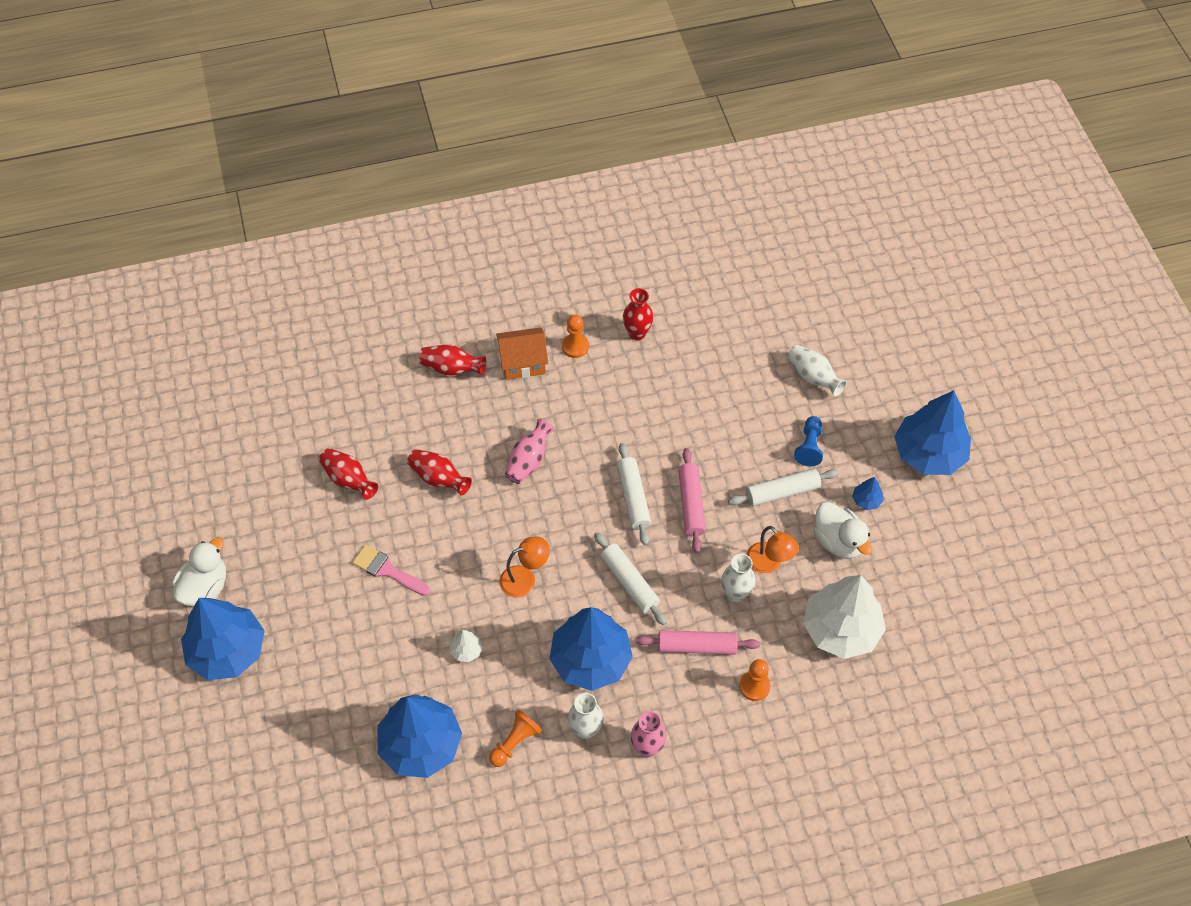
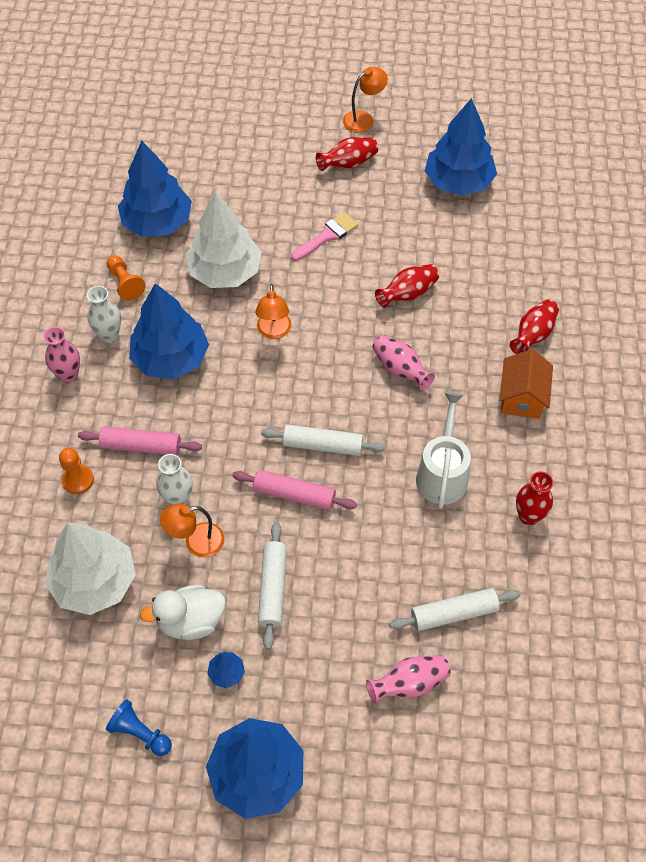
camera: 110 degrees right, 0 degrees up
white duck [172,538,226,606] -> orange lamp [343,67,388,133]
blue tree [181,598,265,680] -> blue tree moved to [425,98,497,196]
red vase [319,448,378,500] -> red vase moved to [316,137,378,171]
white tree [450,630,483,662] -> white tree [186,192,262,288], size x2.48
orange pawn [562,315,589,358] -> none
white rolling pin [594,532,667,626] -> white rolling pin moved to [389,588,521,631]
pink rolling pin [636,630,760,655] -> pink rolling pin turned 75 degrees clockwise [78,426,202,455]
white vase [787,345,847,396] -> pink vase [366,655,451,704]
blue pawn [794,416,823,466] -> blue pawn moved to [106,699,172,756]
none -> white watering can [416,392,471,509]

